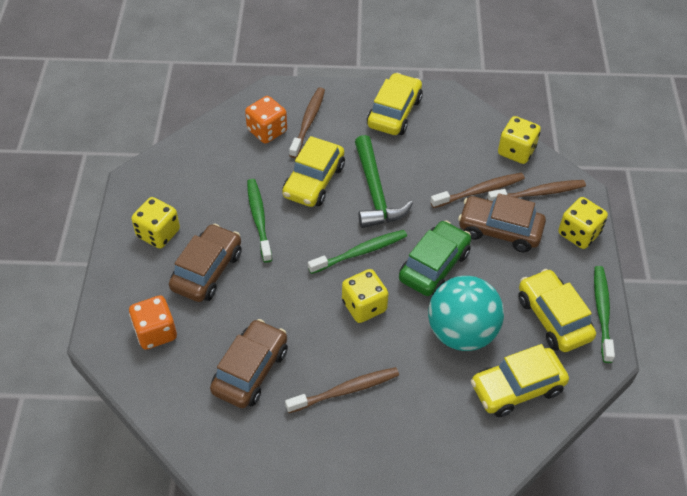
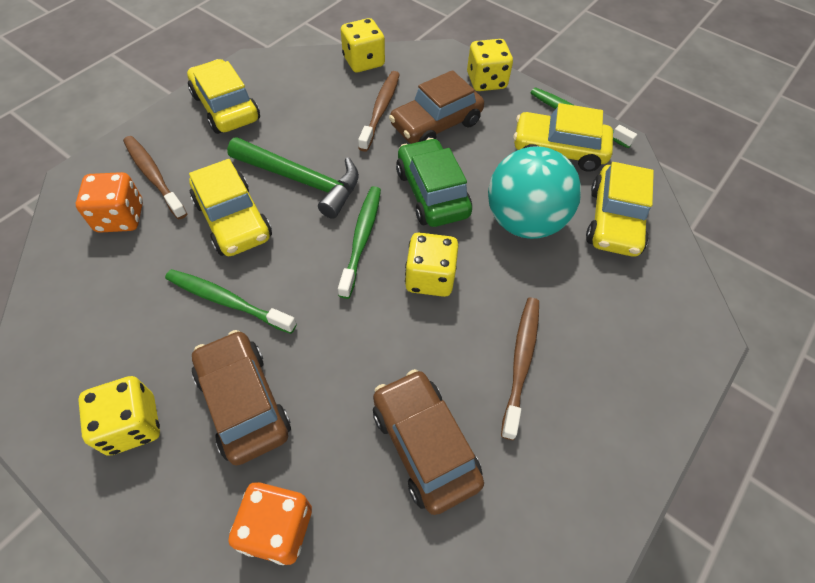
camera: 55 degrees left, 5 degrees up
brown toothbrush [487,180,586,201] -> none

